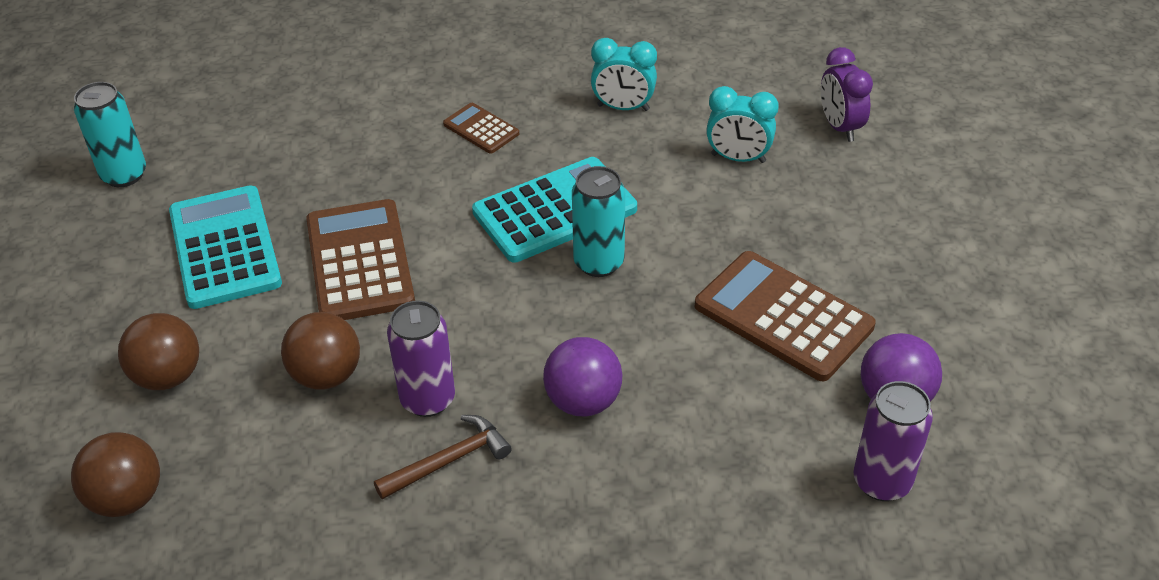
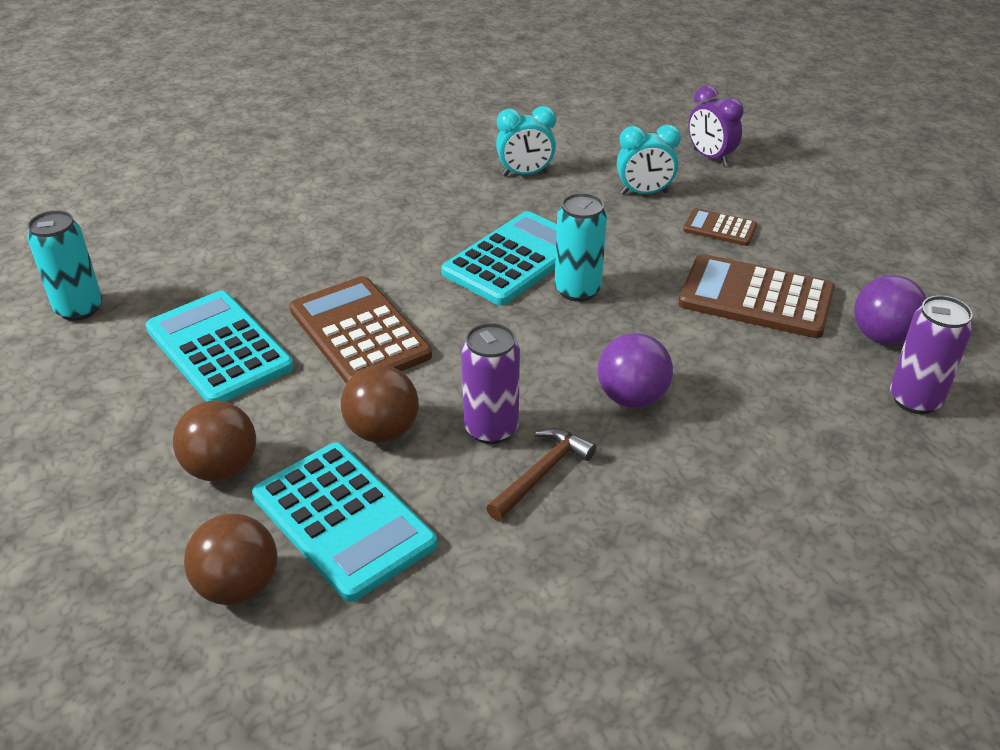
camera: 20 degrees left, 5 degrees down
brown calculator [443,103,519,154] -> brown calculator moved to [683,208,757,246]
none -> turquoise calculator [252,442,437,602]

